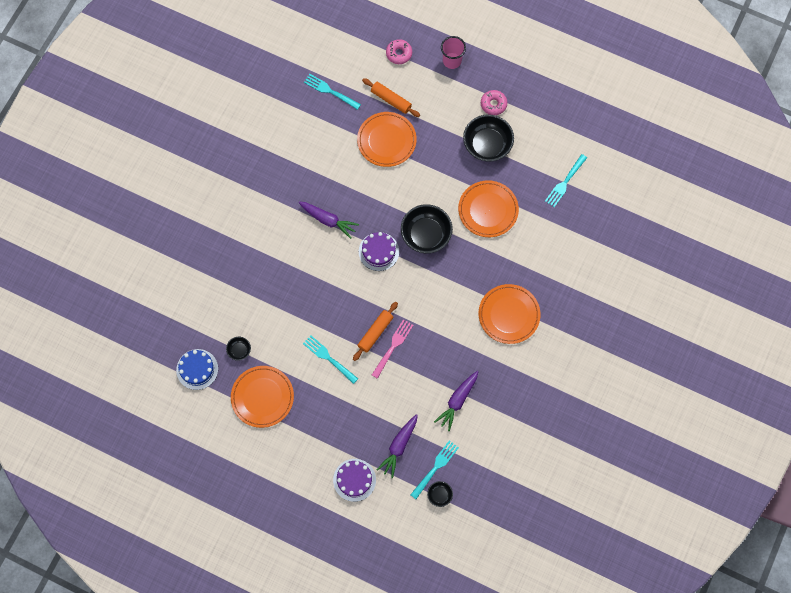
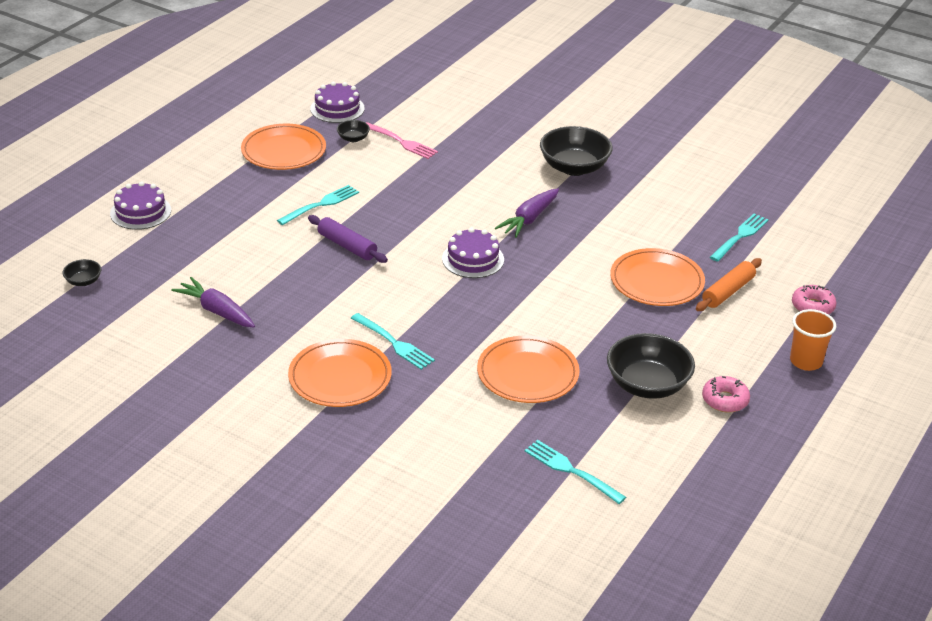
camera: 95 degrees right, 35 degrees down
blue cake [176,349,218,390] -> purple cake [310,82,365,123]
orange rolling pin [353,302,398,361] -> purple rolling pin [308,215,388,263]
pink fork [372,319,413,379] -> pink fork moved to [366,122,438,159]
purple carrot [376,414,418,478] -> none
black bowl [401,204,453,253] -> black bowl moved to [540,126,613,176]
turquoise fork [411,440,459,499] -> turquoise fork moved to [351,313,435,370]
pink cup [441,36,466,69] -> orange cup [790,309,836,371]

